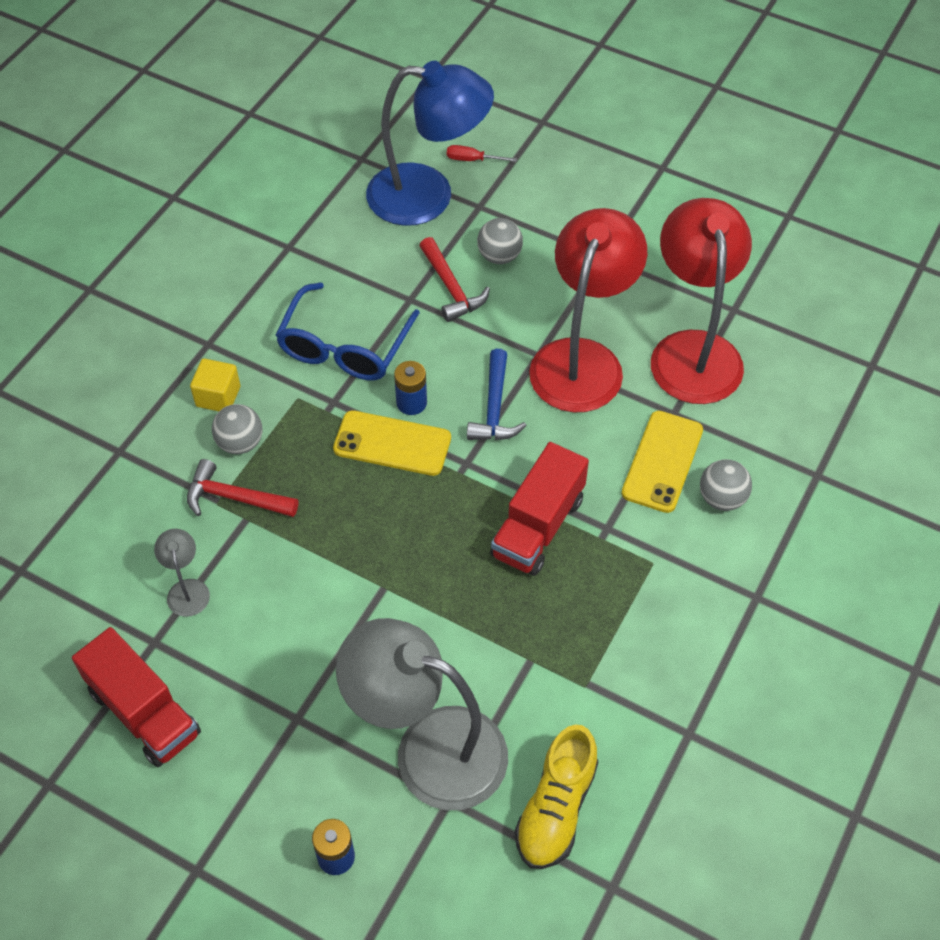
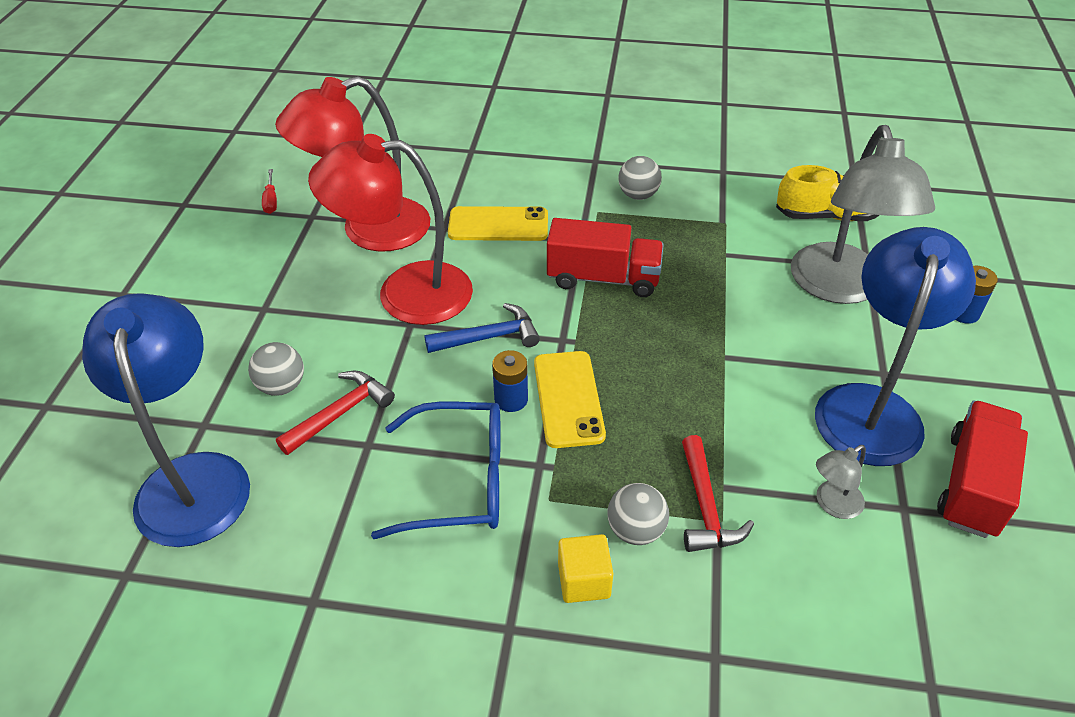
camera: 110 degrees left, 10 degrees down
red screwdriver [447,145,517,162] -> red screwdriver moved to [262,169,277,214]
grey ball [700,459,752,511] -> grey ball moved to [618,156,662,200]
none -> blue lamp [815,227,976,466]

